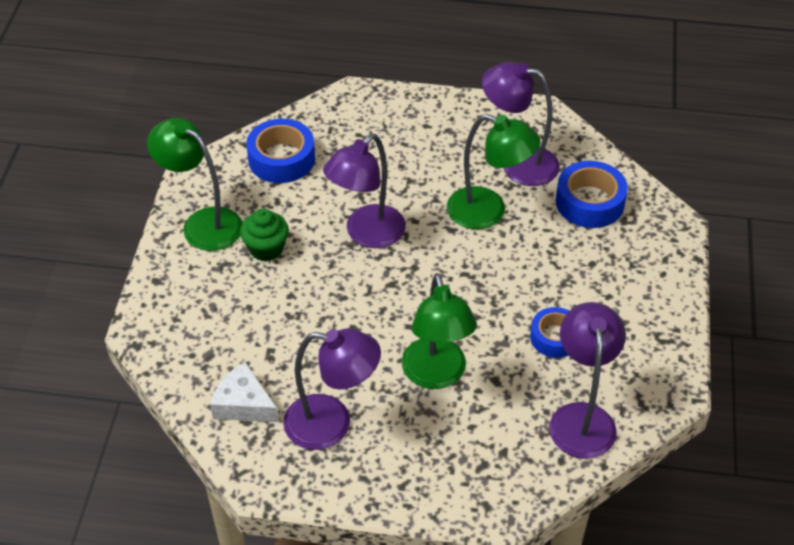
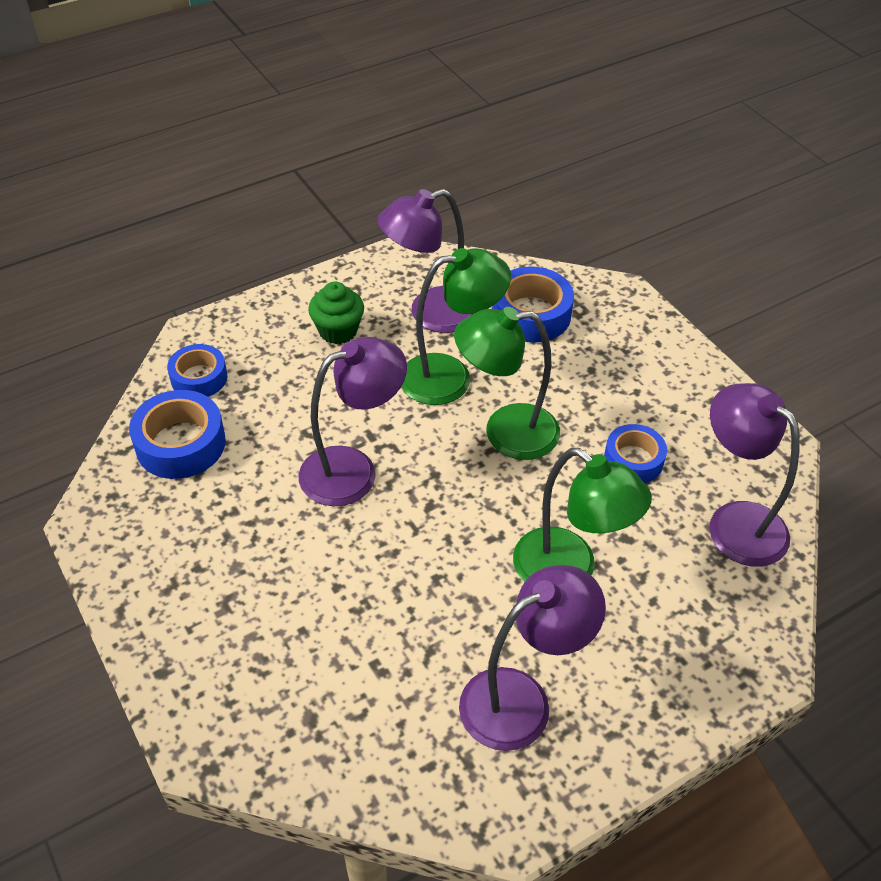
camera: 40 degrees left, 0 degrees up
green lamp [147,118,242,251] -> green lamp moved to [454,307,560,460]
white cheese [210,362,279,422] -> none
green cupcake [240,209,289,261] -> green cupcake moved to [308,282,364,344]
purple lamp [323,134,406,248] -> purple lamp turned 120 degrees counterclockwise [299,337,407,507]
none -> blue tape [167,344,227,397]

